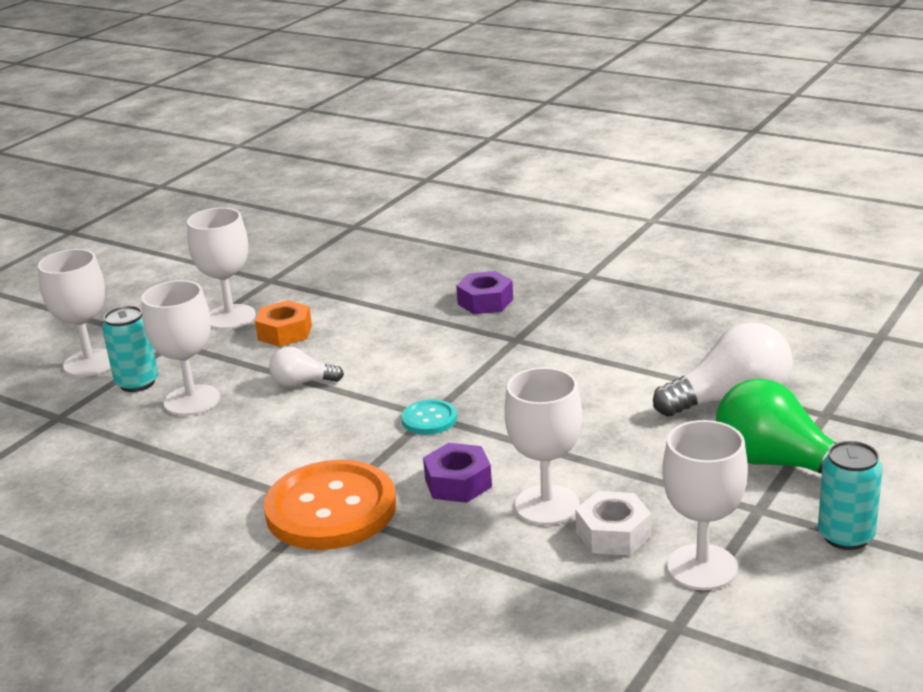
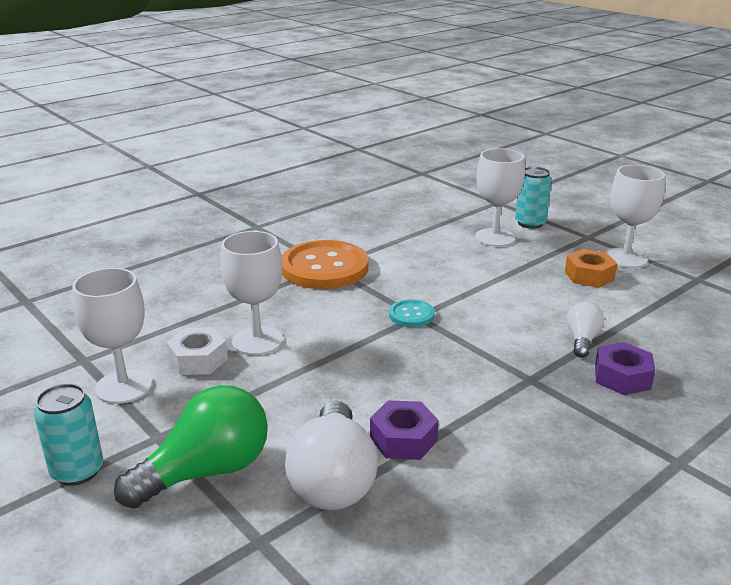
camera: 105 degrees right, 0 degrees up
white goblet [38,249,111,377] -> none
white light bulb [269,347,344,387] -> white light bulb moved to [566,301,604,358]
purple nut [423,443,492,503] -> purple nut moved to [370,400,439,460]

